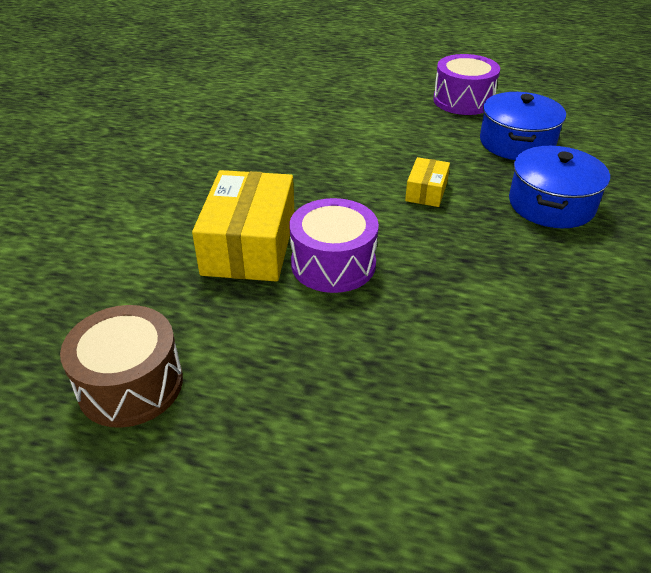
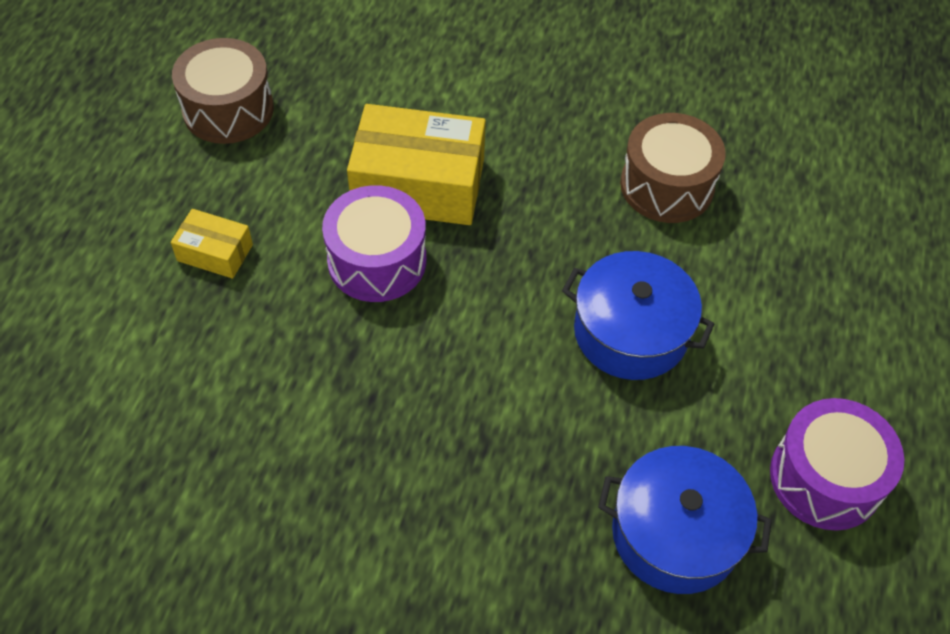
camera: 90 degrees right, 15 degrees up
yellow box [405,157,450,207] -> yellow box moved to [171,209,253,279]
blue pot [509,146,610,228] -> blue pot moved to [562,251,714,380]
none -> brown drum [620,113,726,223]

